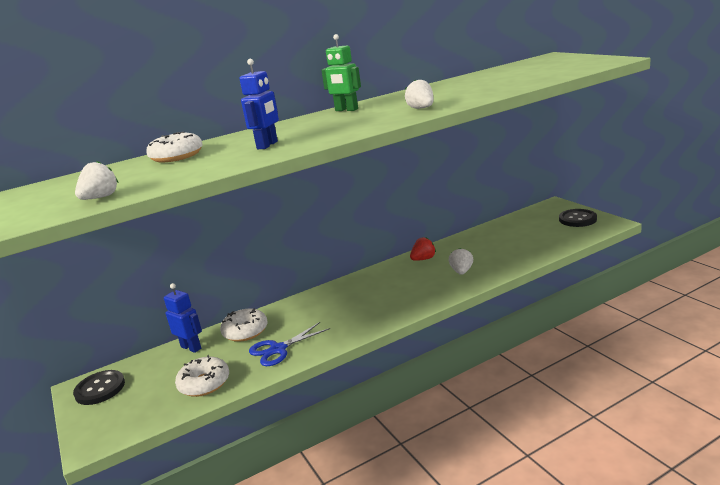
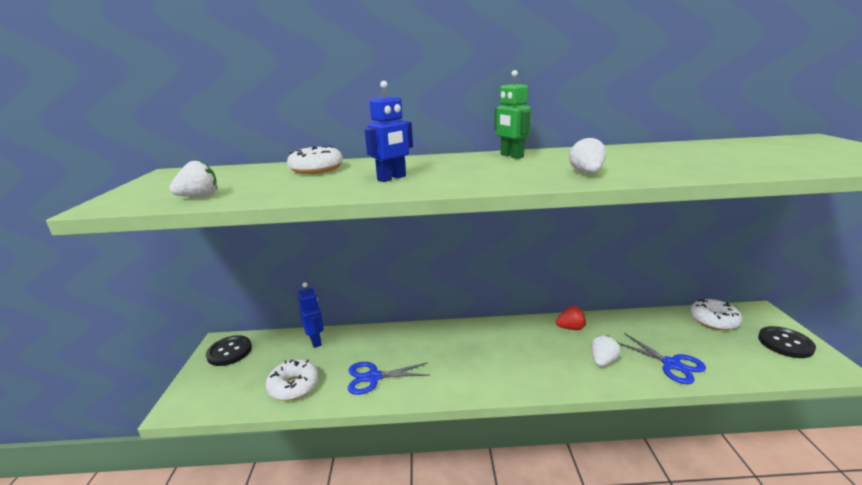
camera: 25 degrees right, 0 degrees up
white donut [220,308,268,342] -> white donut moved to [690,298,742,330]
none -> blue scissors [619,333,706,384]

